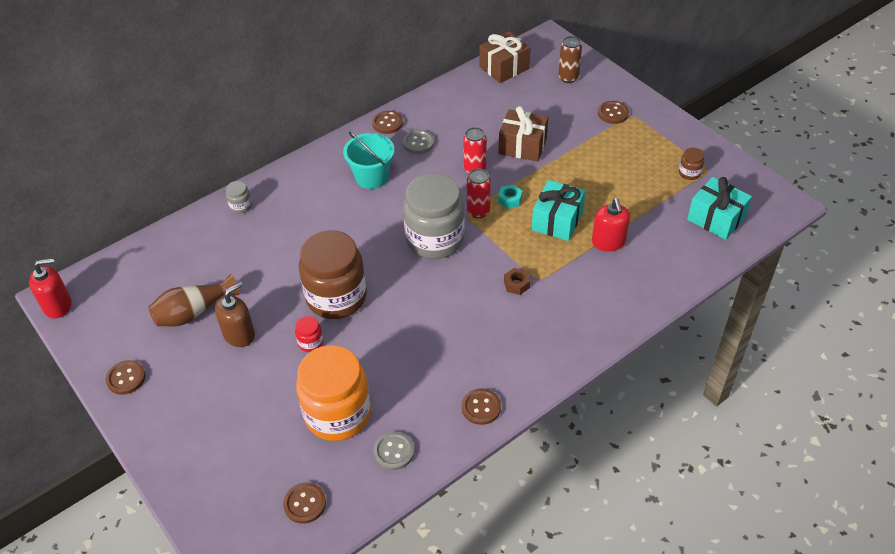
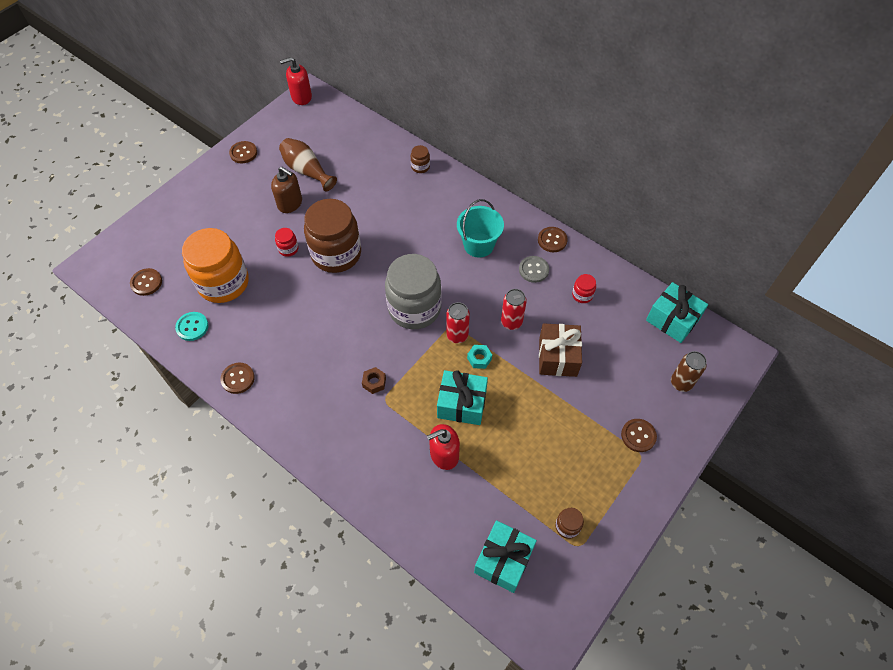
camera: 75 degrees right, 10 degrees up
red soap dispenser [29,258,71,319] -> red soap dispenser turned 105 degrees clockwise [280,57,312,105]
grey jar [226,181,252,214] -> brown jar [411,145,430,173]
grey button [373,432,414,470] -> turquoise button [175,312,209,341]
brown gift [479,31,530,83] -> turquoise gift [646,282,708,343]
none -> red jar [572,274,596,303]

